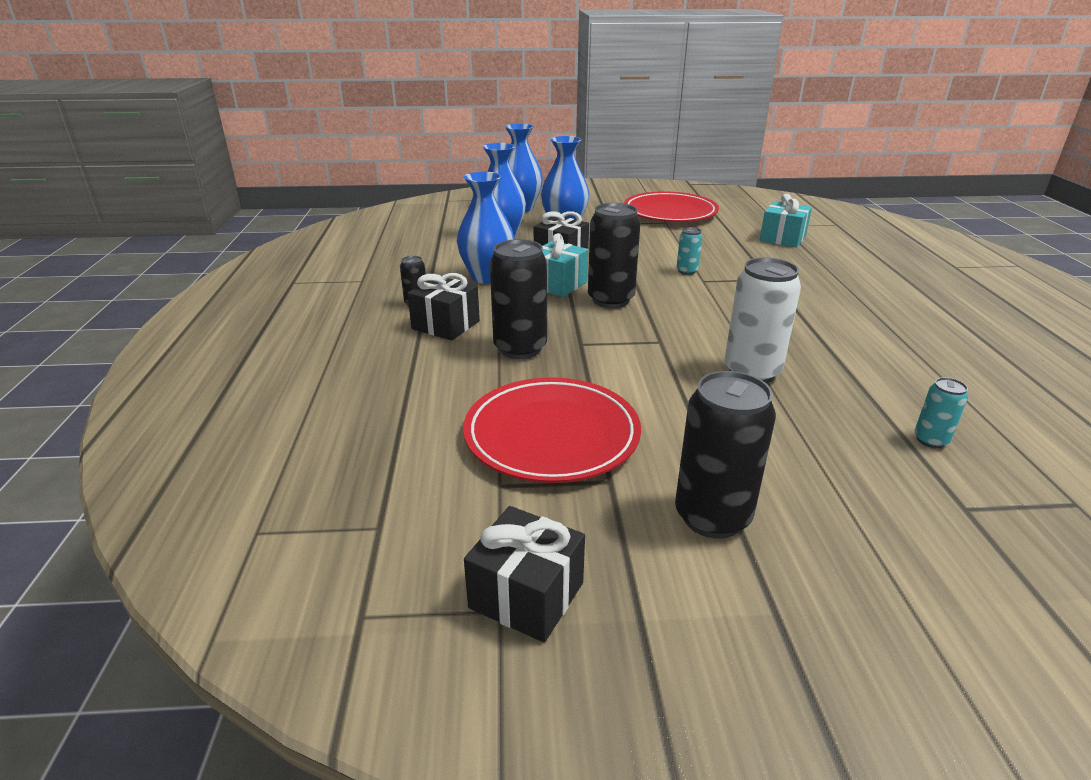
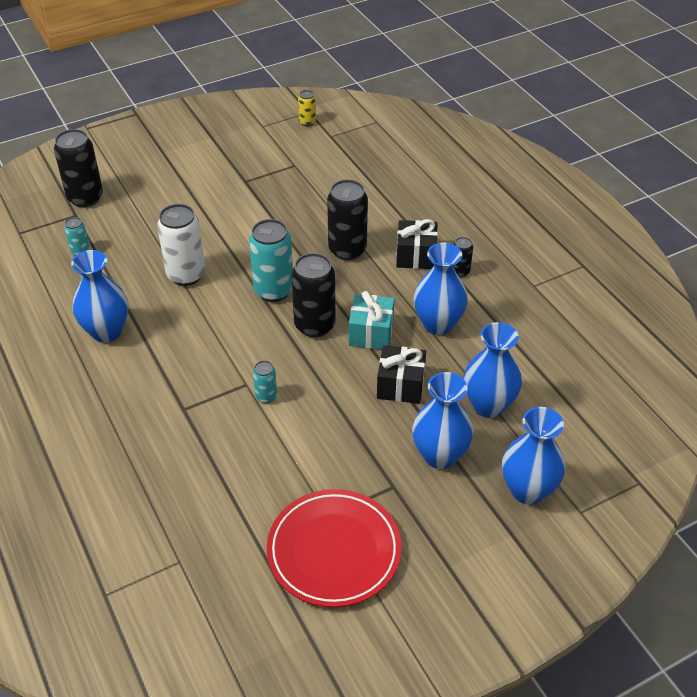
camera: 155 degrees right, 15 degrees up
red plate [463,377,641,483] -> none
black gift [464,506,585,643] -> none
black can [675,371,776,539] -> black can moved to [54,129,103,207]
turquoise gift [760,194,812,248] -> none
none -> blue vase [71,250,128,343]
none -> turquoise can [249,219,293,302]
none -> yellow can [298,90,316,127]

